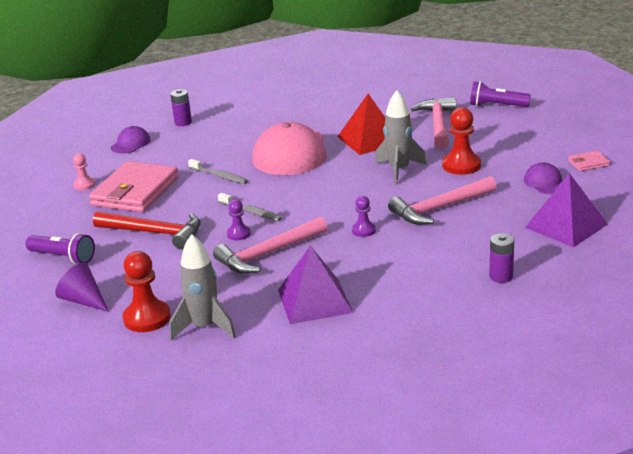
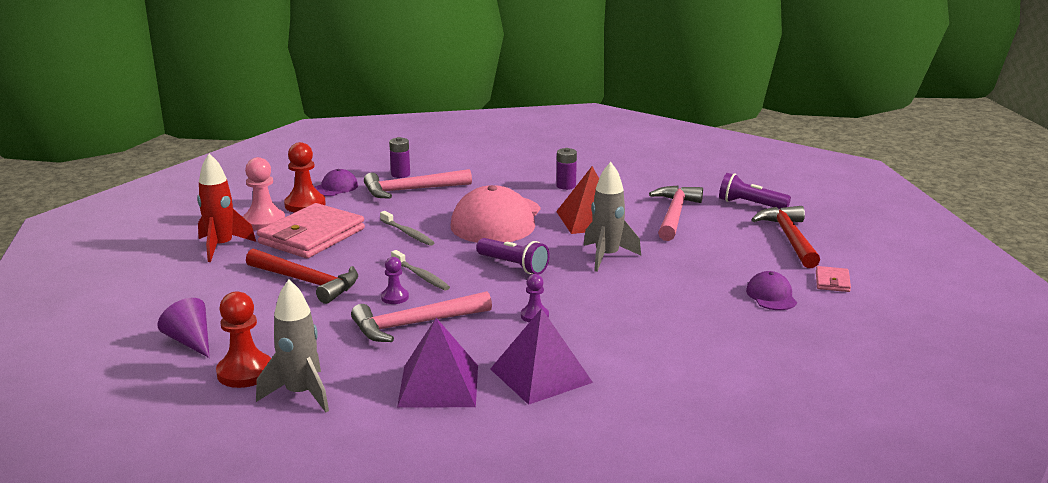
camera: 10 degrees right, 5 degrees down
purple flashlight [26,233,95,264] -> purple flashlight moved to [476,238,550,275]
pink pawn [73,153,95,190] -> pink pawn [243,157,285,231], size x1.76
pink hammer [388,176,497,225] -> pink hammer moved to [364,169,472,198]
red pawn [442,107,481,175] -> red pawn moved to [284,142,326,213]
purple battery [489,233,514,283] -> purple battery moved to [556,148,577,190]
purple pyramid [525,173,608,247] -> purple pyramid moved to [490,308,593,405]
pink wallet [568,151,610,171] -> pink wallet turned 75 degrees counterclockwise [816,266,851,292]
none -> red rocket [197,153,256,262]
none -> red hammer [751,206,820,268]

